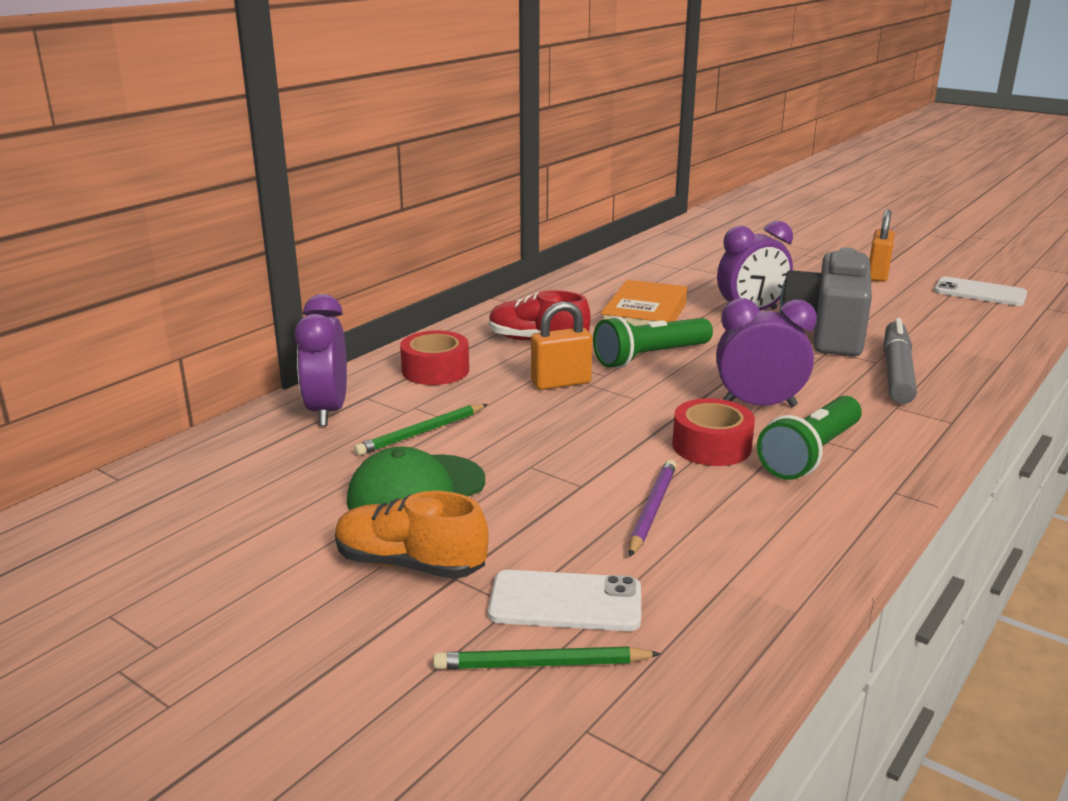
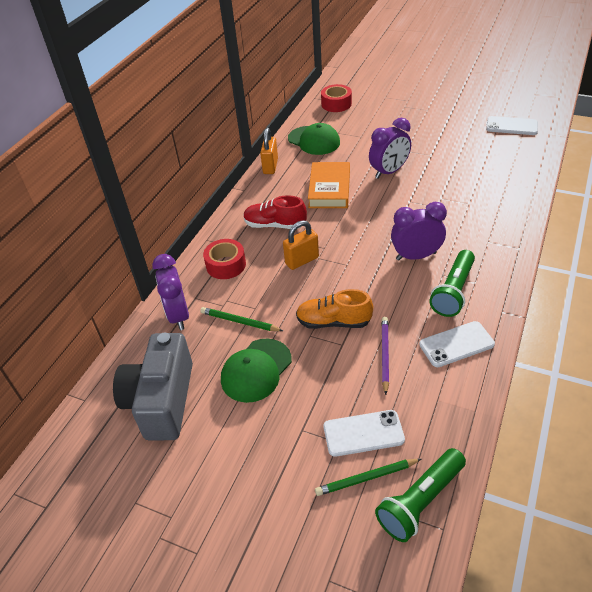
camera: 10 degrees left, 20 degrees up
orange shoe [335,491,489,579] -> orange shoe moved to [296,289,373,329]
green pencil [354,404,488,456] -> green pencil turned 75 degrees clockwise [201,307,283,331]
green flashlight [593,316,713,368] -> green flashlight moved to [375,448,466,542]
red tape [672,398,755,466] -> red tape moved to [321,84,352,112]
grey camera [780,247,872,356] -> grey camera moved to [113,333,193,440]
orange padlock [870,209,895,282] -> orange padlock moved to [260,128,278,174]
grey marker [883,318,917,404] -> none
none -> green cap [288,123,340,155]
none -> white phone [419,321,495,367]

